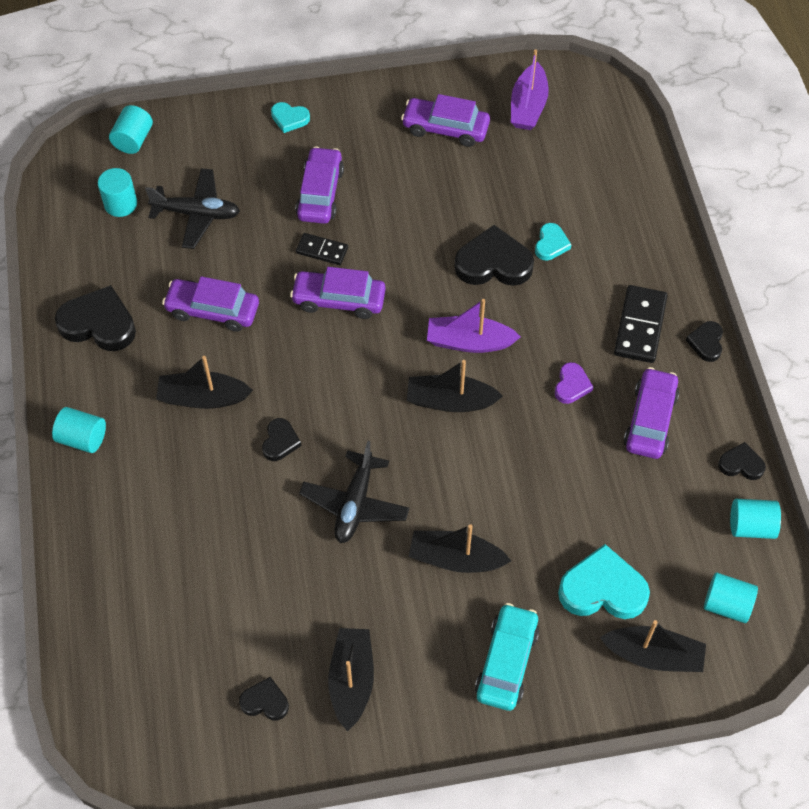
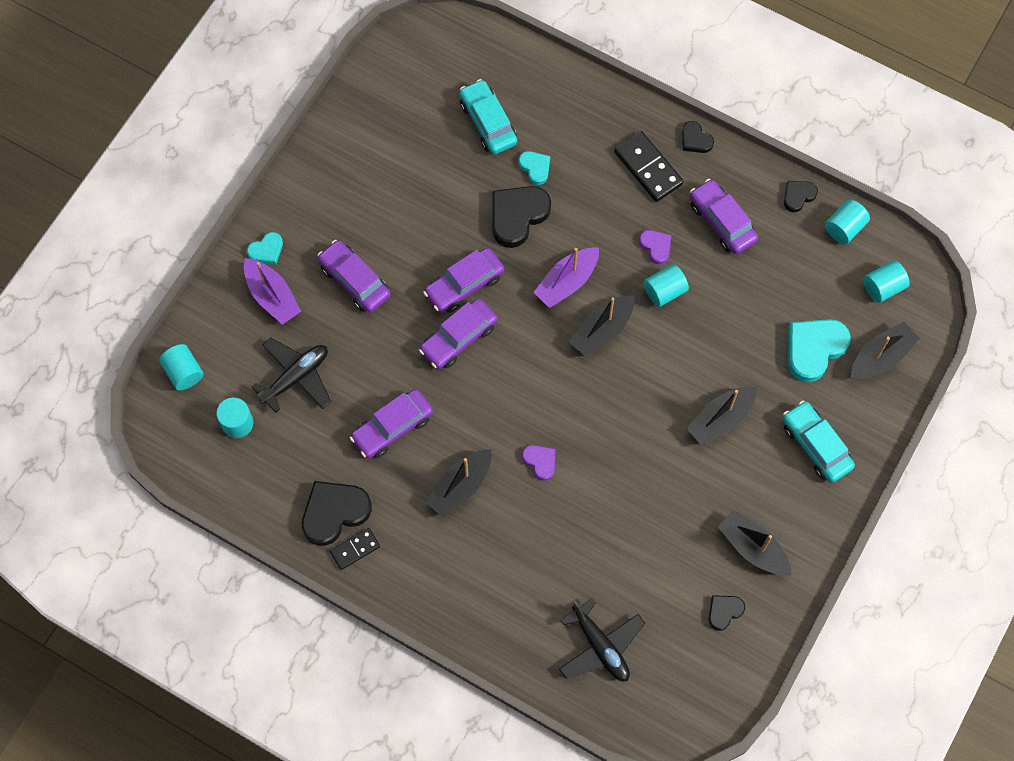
camera: 50 degrees left, 10 degrees up
turquoise cylinder [52,407,106,453] -> turquoise cylinder moved to [644,264,689,307]
black heart [262,418,302,461] -> purple heart [522,445,555,481]
black domino [296,233,348,265] -> black domino moved to [330,528,380,570]
black plane [299,441,410,543] -> black plane moved to [559,598,645,681]
purple car [401,94,490,147] -> purple car moved to [423,248,504,313]
purple boat [511,49,549,130] -> purple boat moved to [244,258,302,325]
none -> turquoise car [460,79,517,154]

